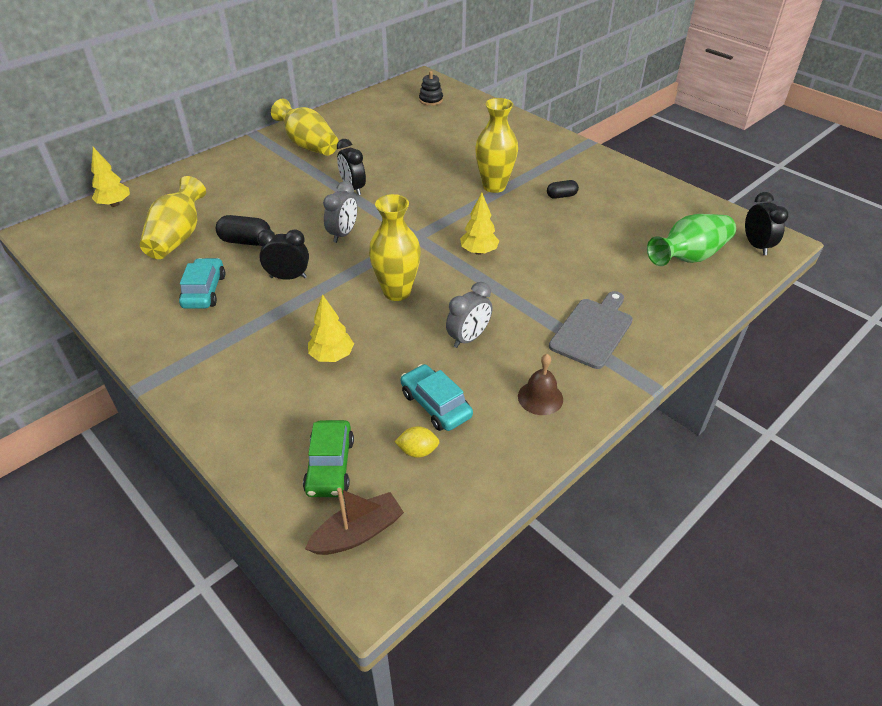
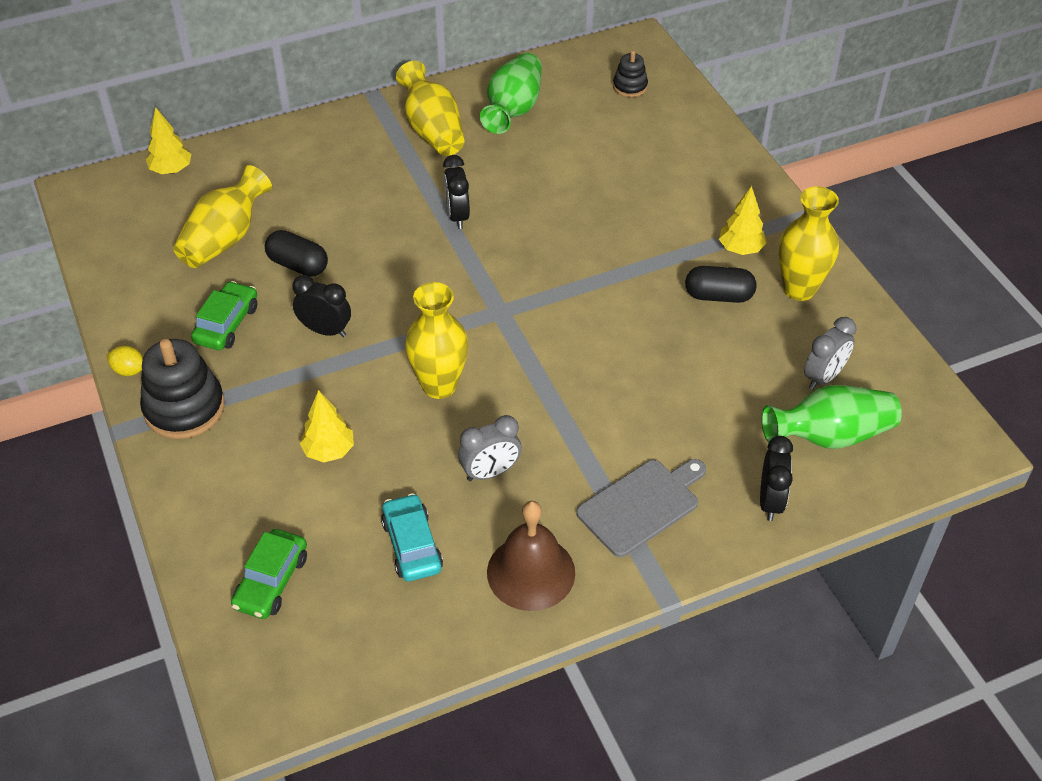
camera: 20 degrees right, 5 degrees up
turquoise car [179,258,225,309] -> green car [191,281,257,350]
brown boat [305,488,404,555] -> none
grey clock [323,181,357,243] -> grey clock moved to [804,317,856,390]
yellow lemon [395,426,439,458] -> yellow lemon moved to [106,346,143,376]
yellow tree [460,192,499,255] -> yellow tree moved to [719,186,766,255]
yellow vase [475,98,518,193] -> yellow vase moved to [778,186,839,301]
brown bell [518,354,563,415] -> brown bell [487,501,575,611], size x1.64
black capsule [547,180,579,199] -> black capsule [685,266,757,303], size x1.57
black clock [745,192,788,255] -> black clock moved to [760,436,793,521]
none -> black stacking toy [140,339,225,439]
none -> green vase [480,53,542,134]

